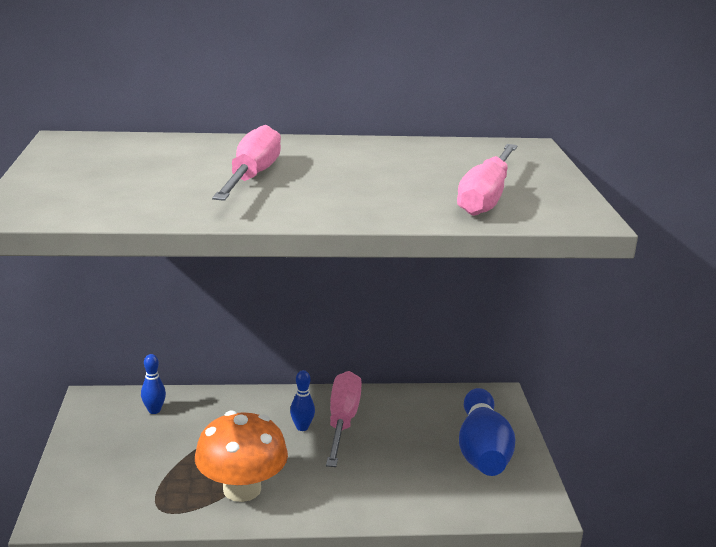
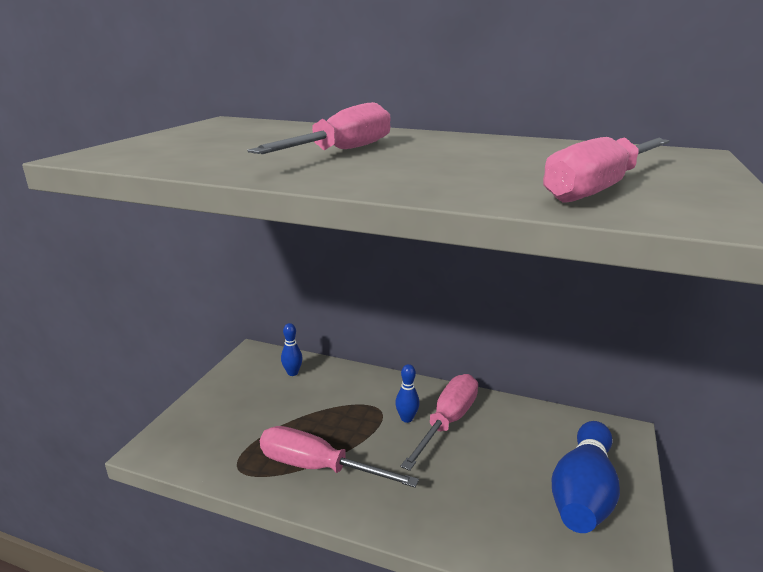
camera: 25 degrees right, 0 degrees up
orange mushroom [195,410,288,502] -> pink screwdriver [260,426,419,488]

